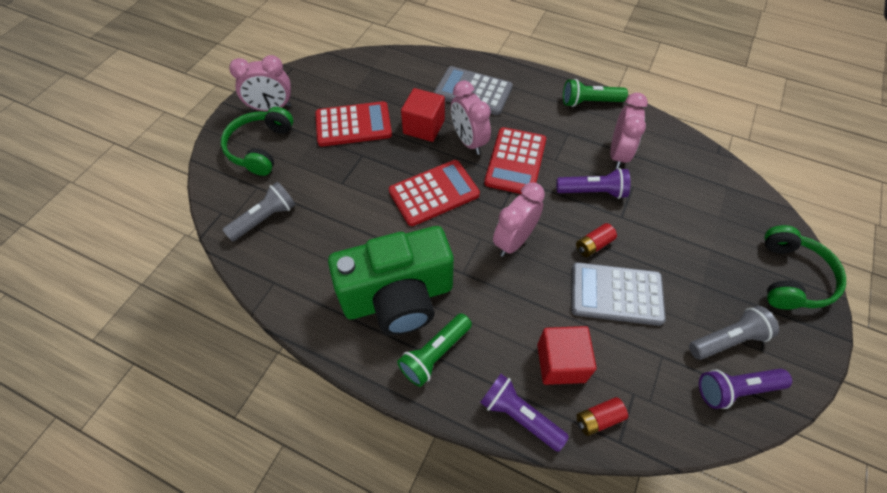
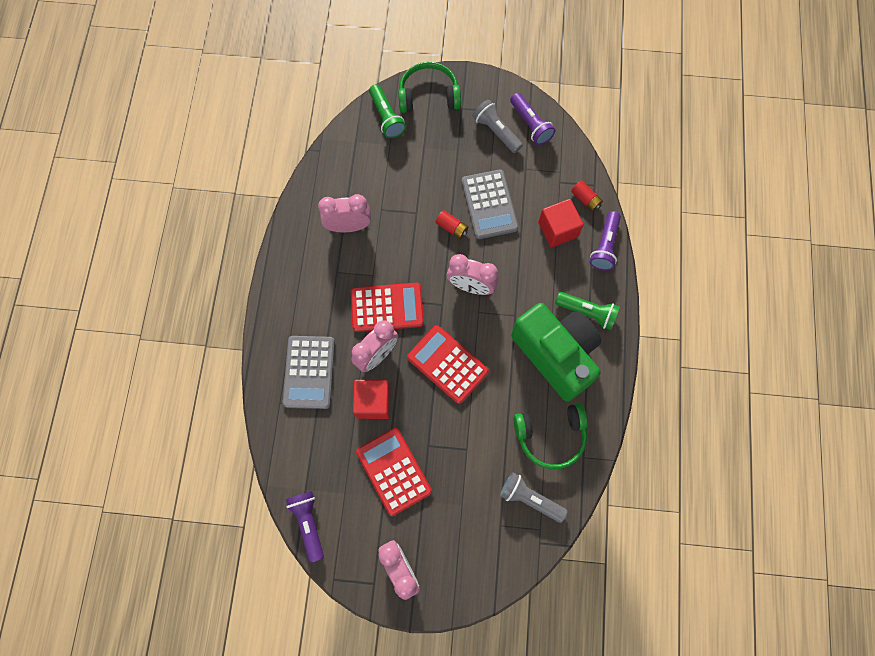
camera: 110 degrees left, 15 degrees up
green headphones [221,107,293,176] -> green headphones moved to [514,404,587,469]
purple flashlight [556,168,630,199] -> purple flashlight moved to [286,491,324,563]
green flashlight [563,79,628,107] -> green flashlight moved to [369,84,406,138]

